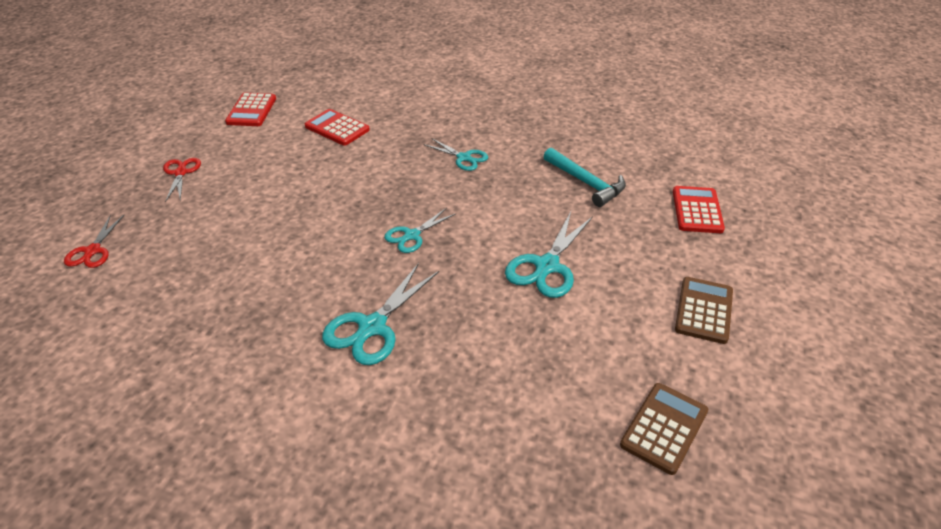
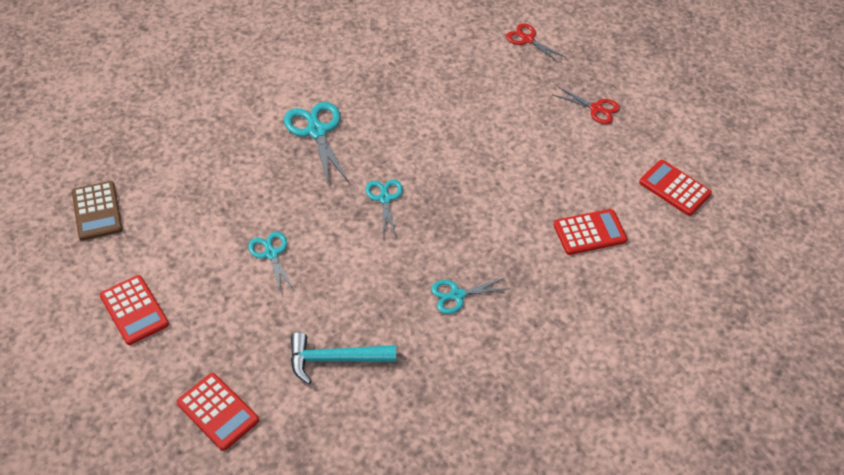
camera: 125 degrees right, 10 degrees up
turquoise scissors [505,212,593,298] -> turquoise scissors [248,232,296,293], size x0.63
brown calculator [675,277,733,344] -> red calculator [100,275,169,345]

